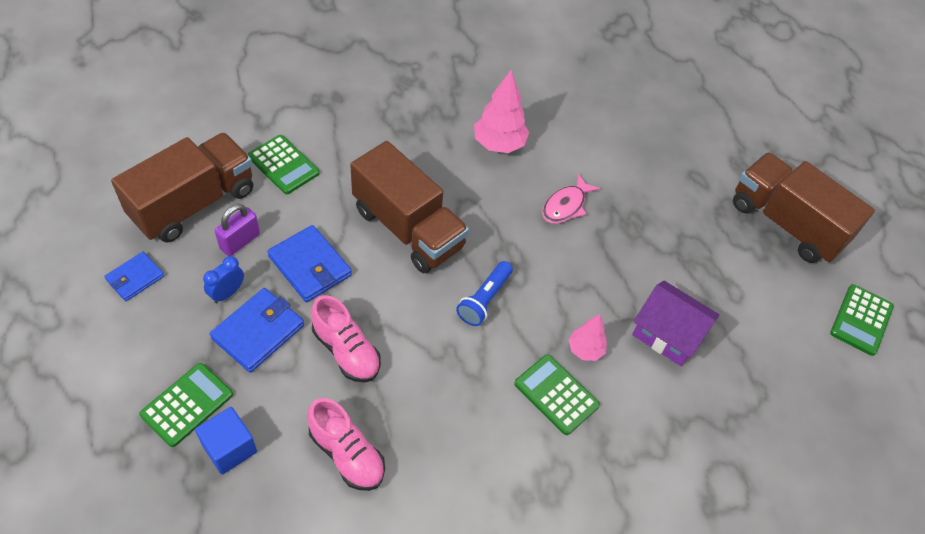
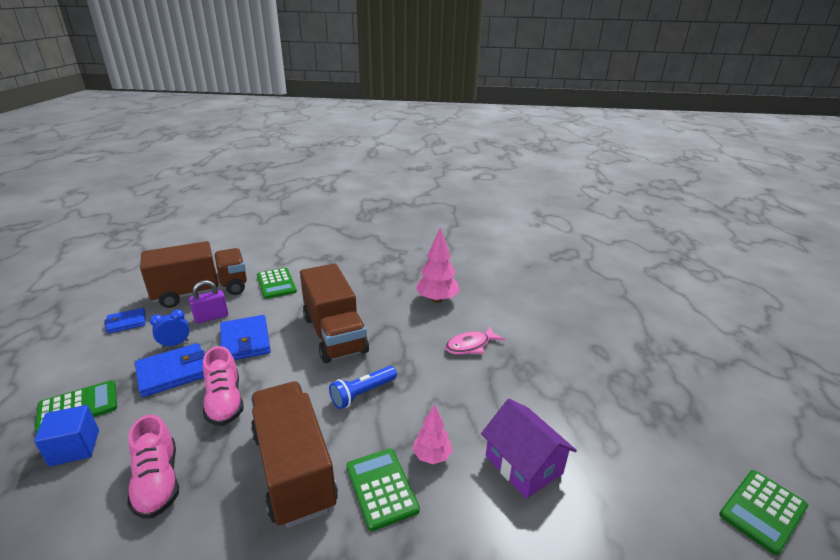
camera: 25 degrees right, 25 degrees down
brown truck [733,152,875,263] -> brown truck moved to [251,381,338,528]

